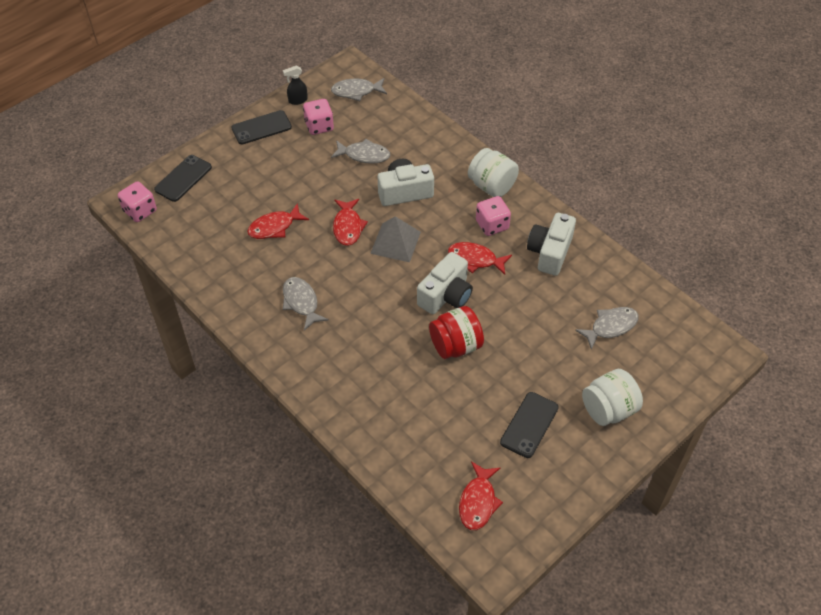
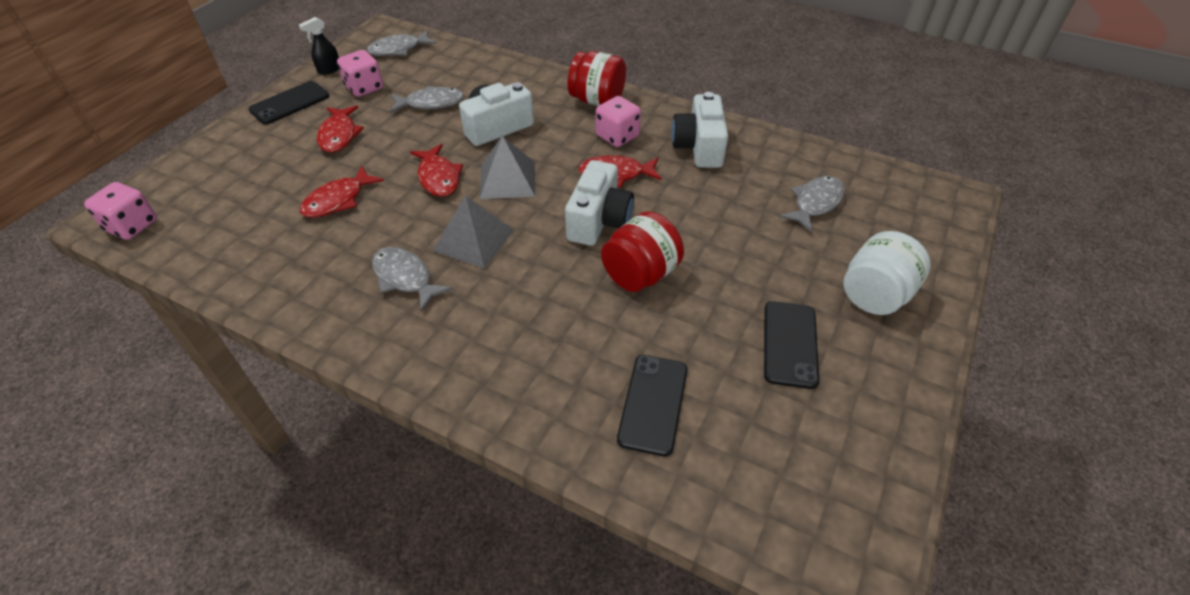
camera: 20 degrees left, 5 degrees down
black phone [154,155,212,202] -> black phone moved to [617,355,687,456]
red fish [459,461,503,530] -> red fish moved to [317,105,364,152]
white jar [468,148,519,197] -> red jar [568,51,626,106]
none -> grey pyramid [433,195,514,269]

